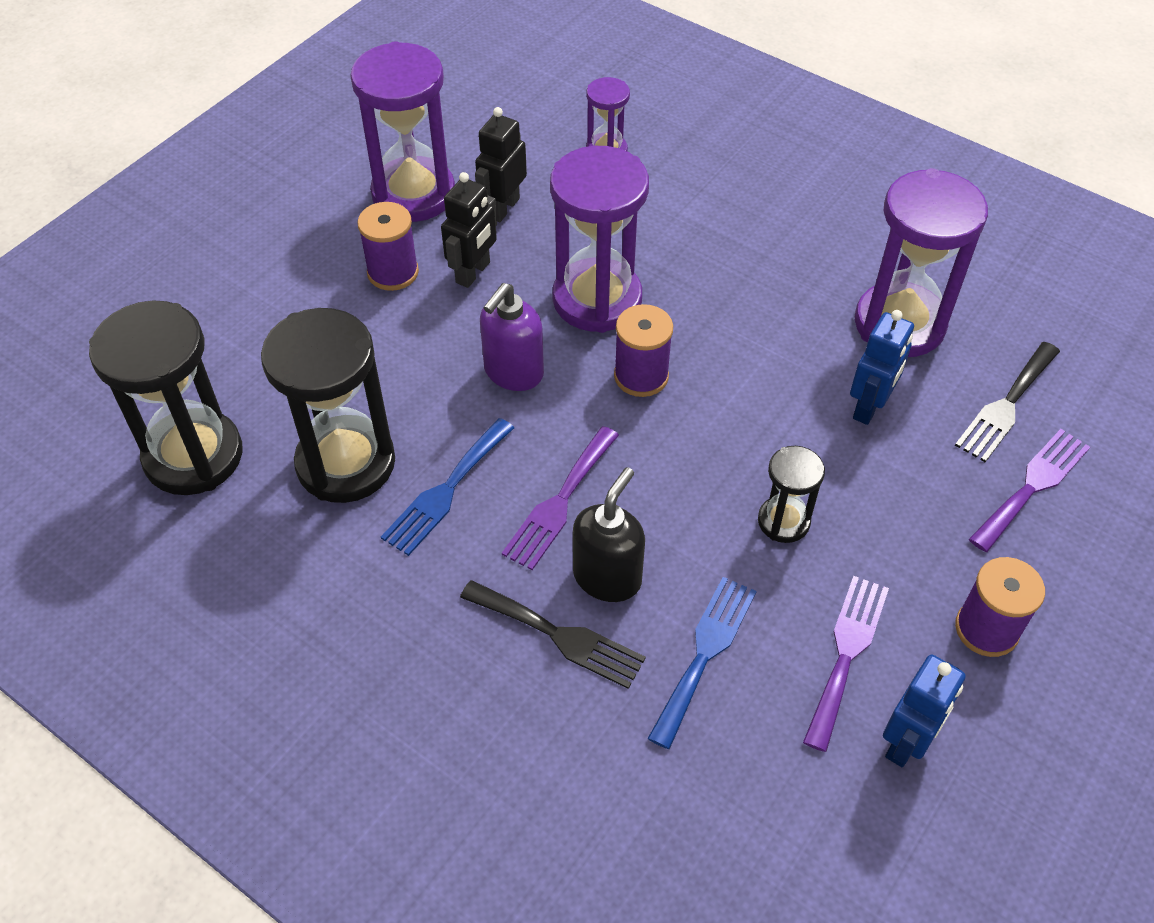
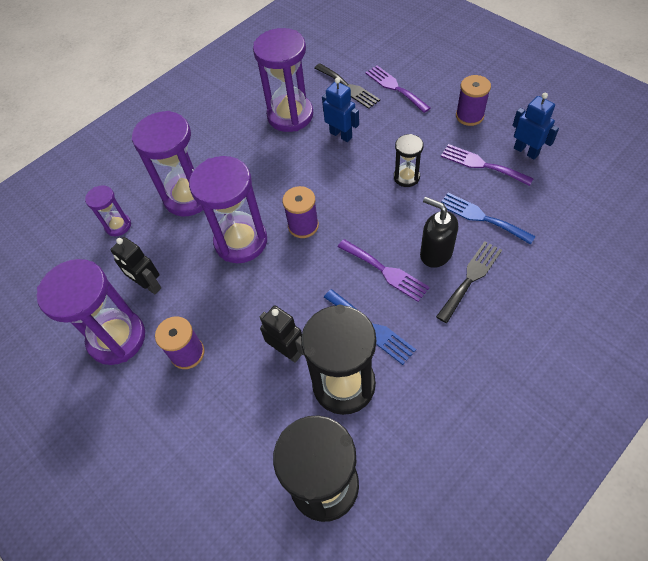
camera: 75 degrees left, 5 degrees up
black robot [441,172,497,288] -> black robot moved to [260,305,304,363]
purple soap dispenser [480,283,544,391] -> none
none -> purple hourglass [132,111,203,216]

